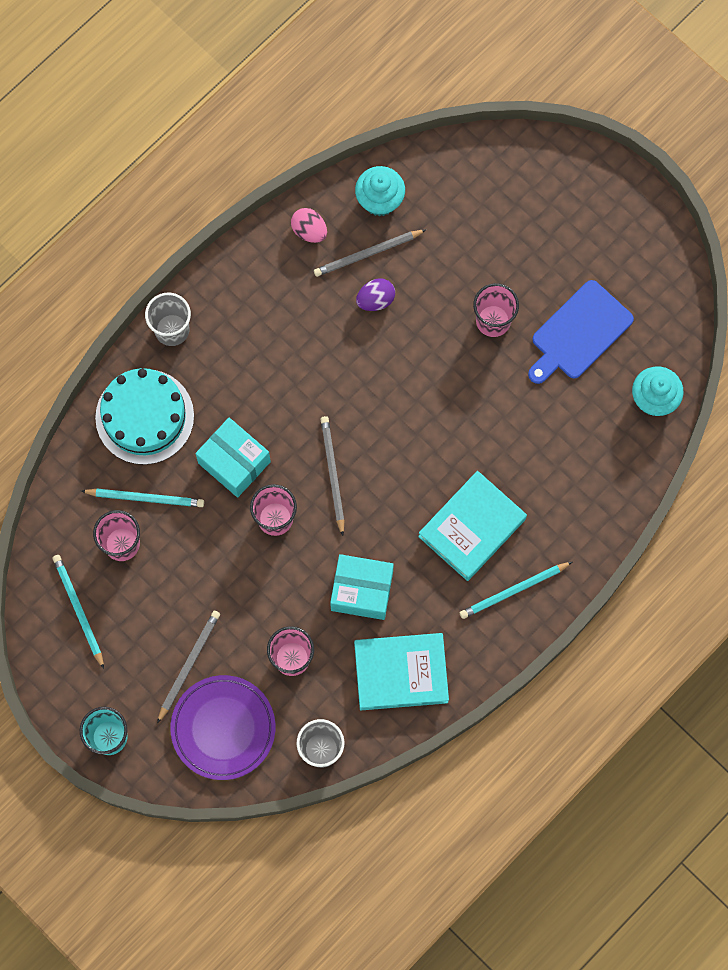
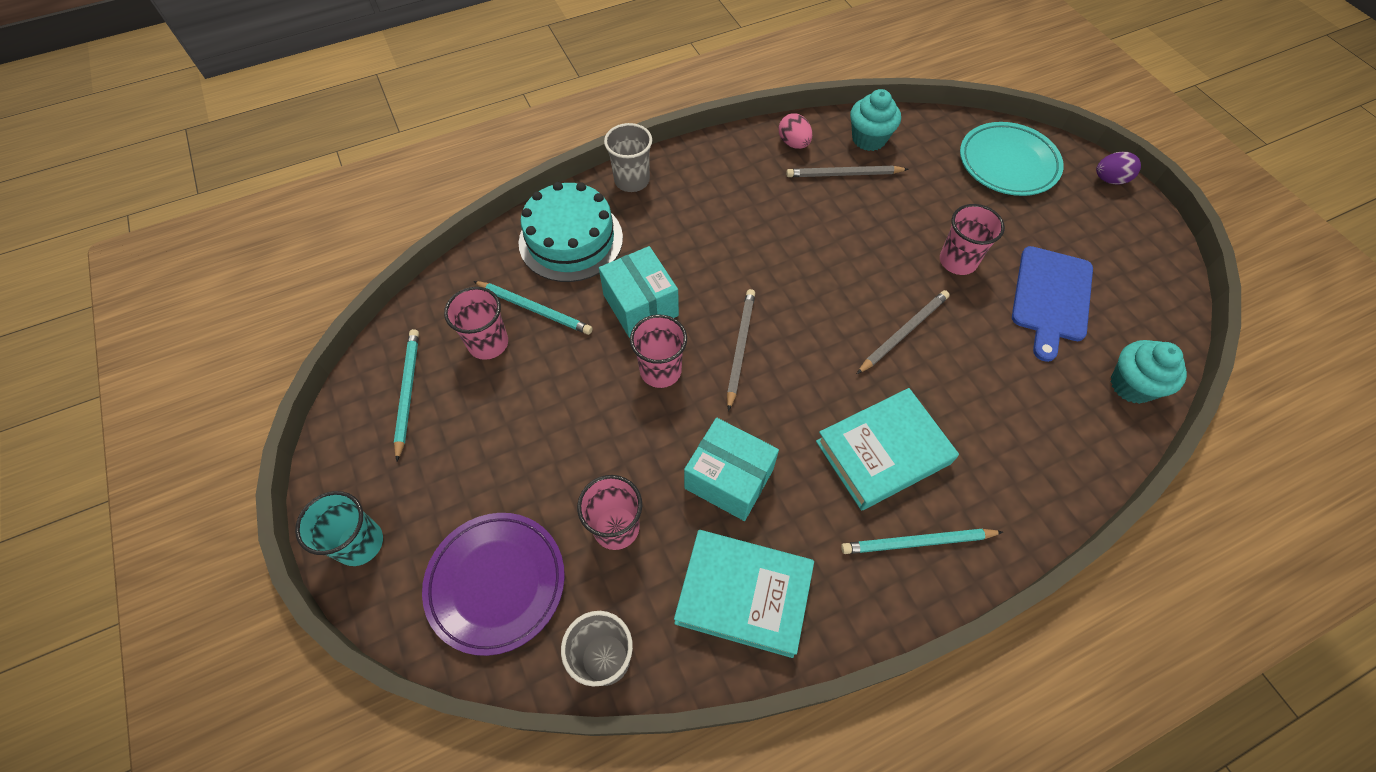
camera: 20 degrees right, 15 degrees down
grey pencil [157,611,220,723] -> grey pencil moved to [857,290,950,374]
purple egg [356,278,395,311] -> purple egg moved to [1096,152,1141,184]
blue cutting board [528,280,634,384] -> blue cutting board turned 45 degrees counterclockwise [1012,246,1093,362]
none -> turquoise plate [960,122,1064,196]

